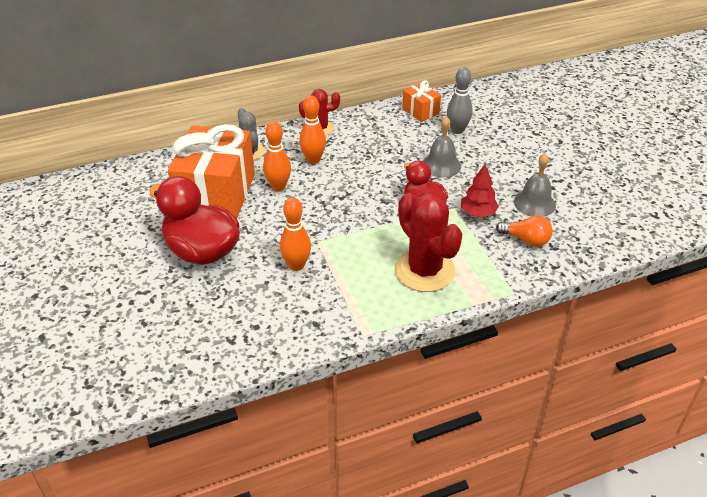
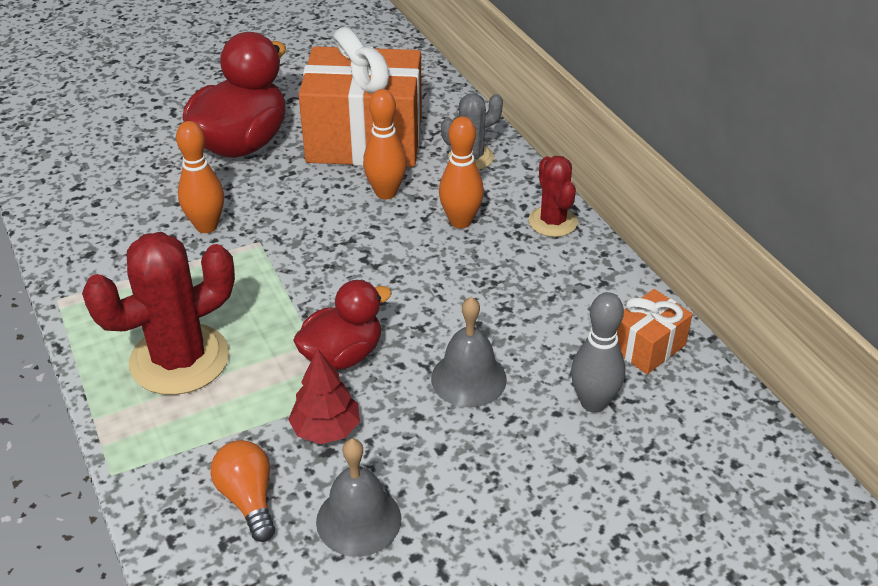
camera: 85 degrees right, 0 degrees up
orange light bulb [496,216,553,246] -> orange light bulb turned 135 degrees clockwise [211,440,275,542]

